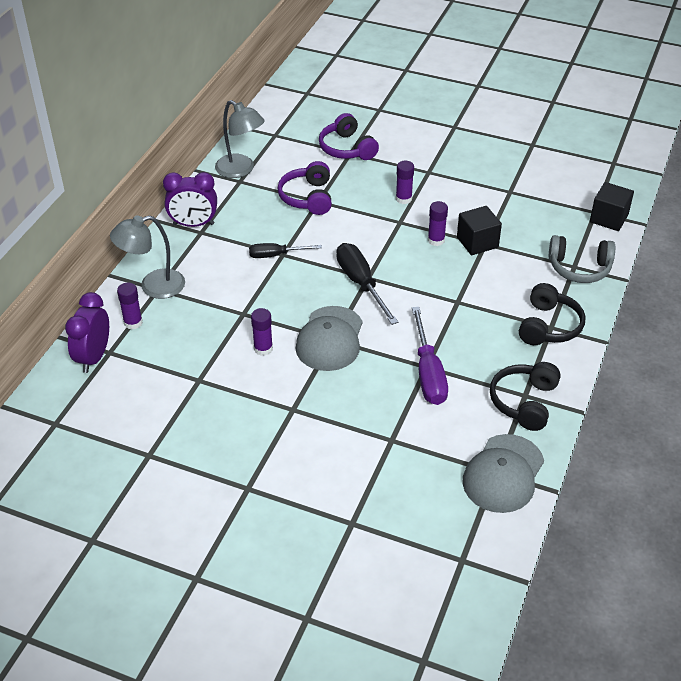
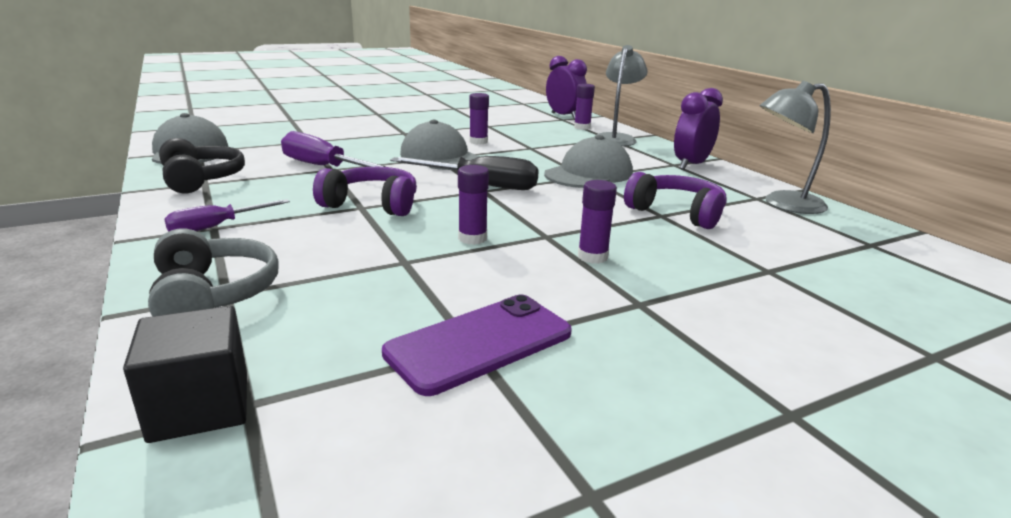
camera: 130 degrees right, 20 degrees down
black screwdriver [249,243,322,258] -> grey cap [544,135,633,188]
purple headphones [319,113,379,160] -> purple headphones moved to [313,167,417,216]
black cube [457,206,502,255] -> none
black headphones [519,283,585,345] -> purple screwdriver [164,199,290,232]
grey headphones [549,235,615,283] -> grey headphones turned 105 degrees clockwise [148,229,279,316]
none -> purple phone [382,295,572,396]

